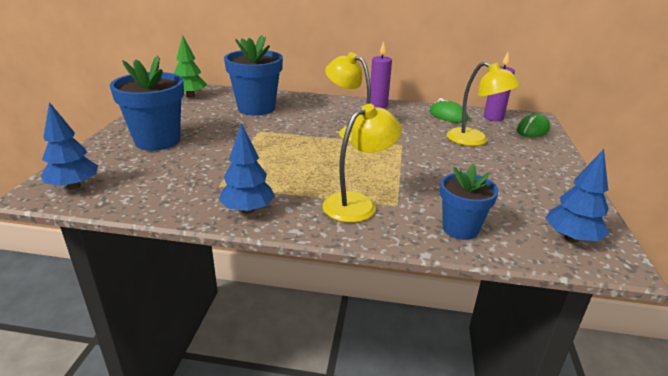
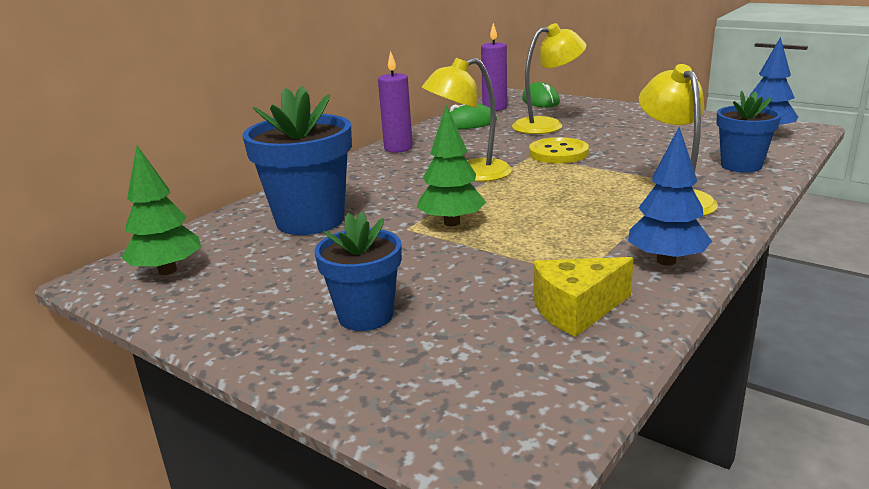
camera: 60 degrees left, 5 degrees down
blue tree [41,102,98,190] -> none
blue flower pot [110,56,184,151] -> blue flower pot [315,211,402,331], size x0.62
none -> green tree [417,105,487,226]
none -> yellow button [529,137,589,163]
none -> yellow cheese [533,257,634,337]

